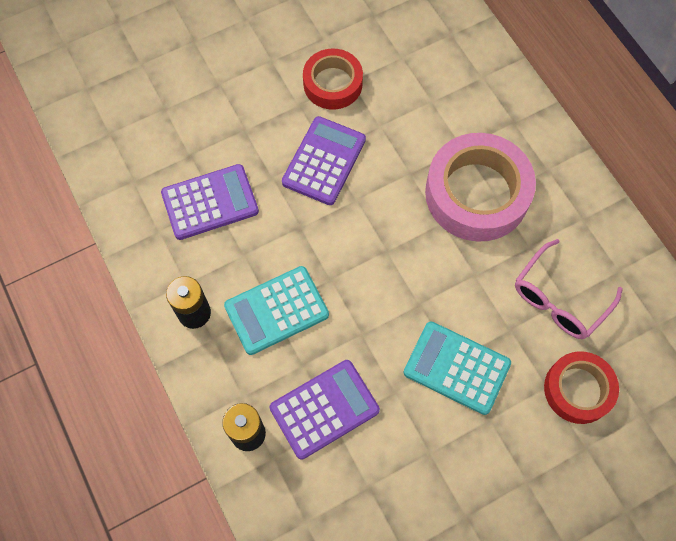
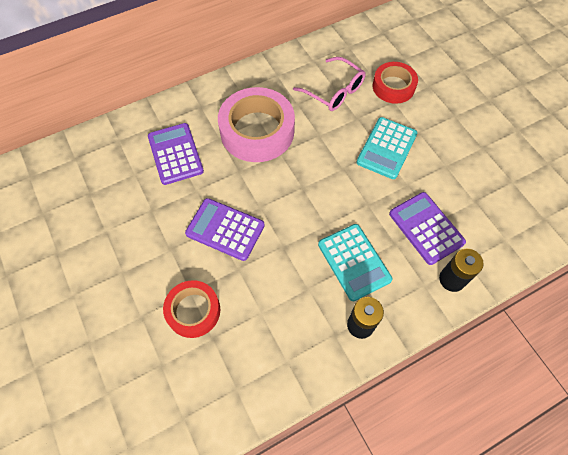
camera: 90 degrees left, 5 degrees down
purple calculator [161,164,259,240] -> purple calculator moved to [148,123,204,185]
red tape [303,49,363,110] -> red tape moved to [163,280,220,338]

